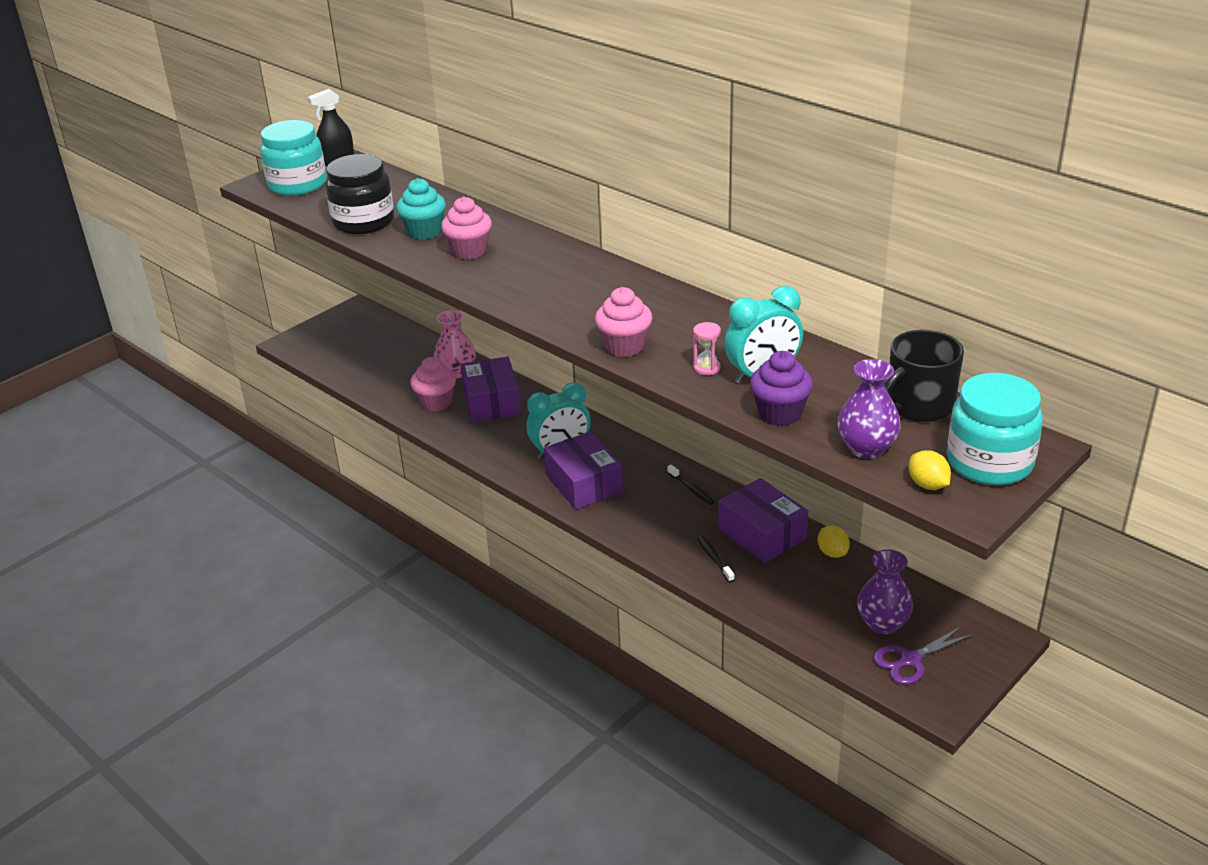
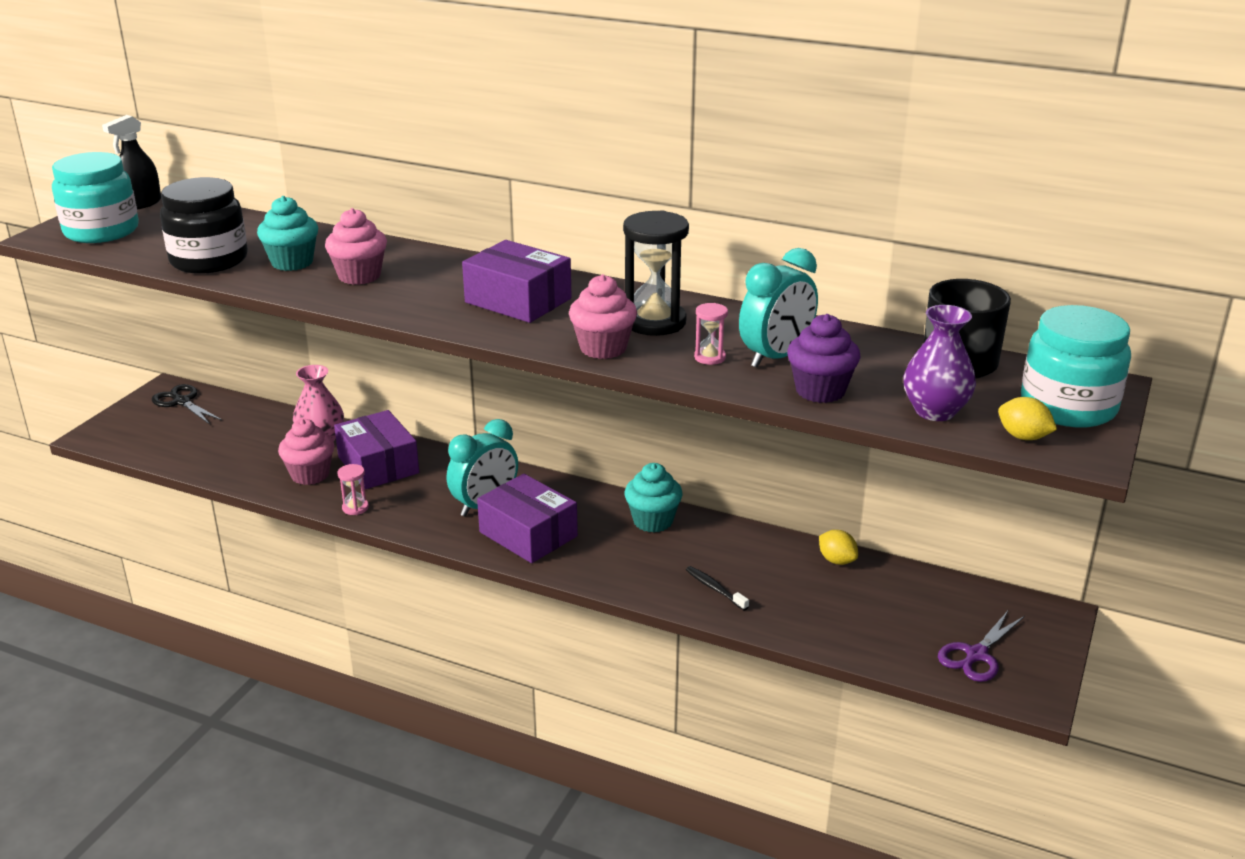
camera: 20 degrees left, 5 degrees down
black toothbrush [667,465,715,505] -> turquoise cupcake [625,463,683,533]
purple box [718,478,808,563] -> purple box moved to [462,240,572,323]
purple vase [857,549,913,634] -> none
none -> black scissors [152,384,222,425]
none -> pink hourglass [337,464,369,515]
none -> black hourglass [623,210,689,336]

